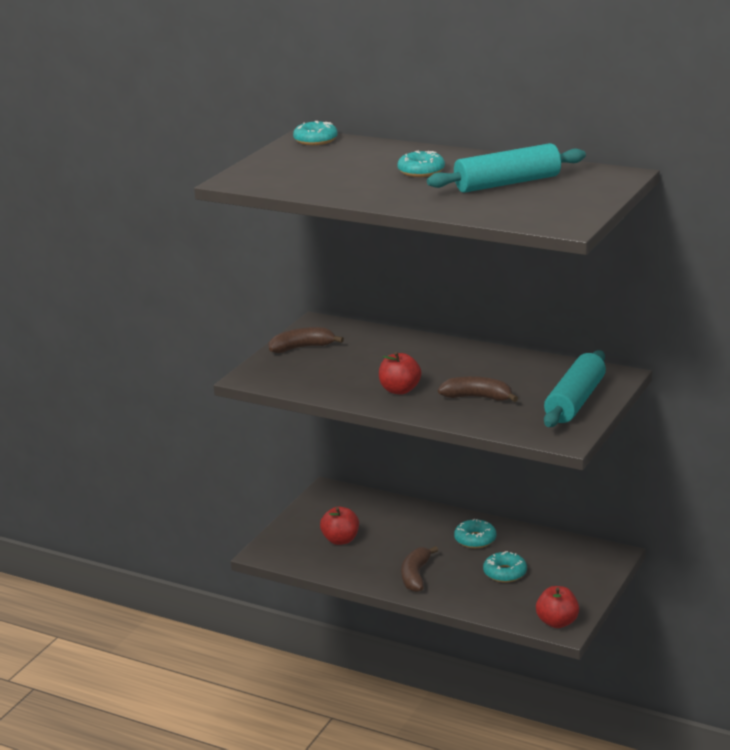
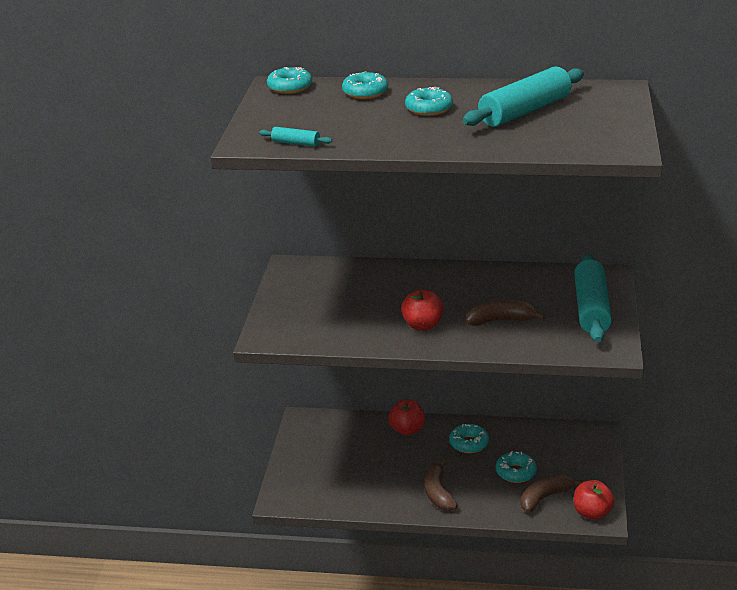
camera: 20 degrees left, 5 degrees up
brown banana [268,327,344,353] -> brown banana moved to [521,474,584,512]
red apple [320,507,359,545] -> red apple moved to [389,400,425,435]
none -> turquoise rolling pin [259,127,332,147]
none -> turquoise donut [342,71,388,99]

